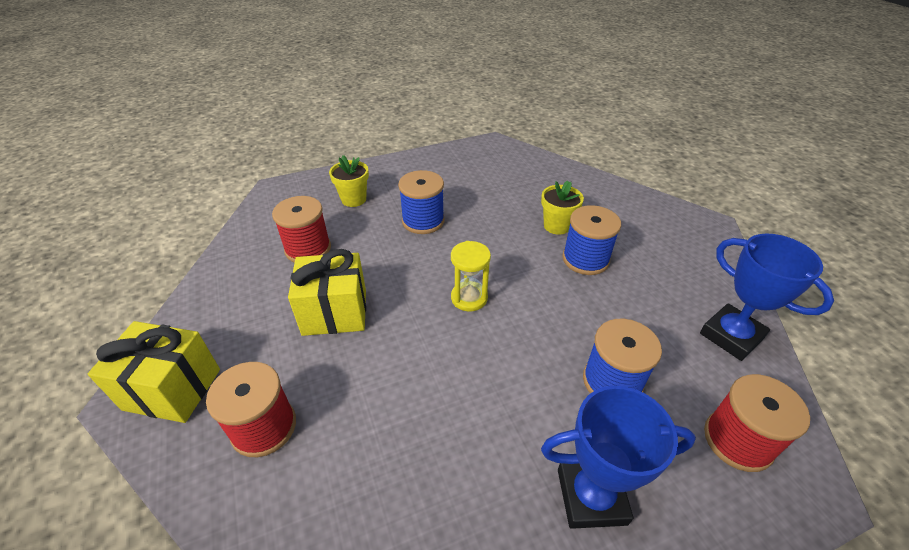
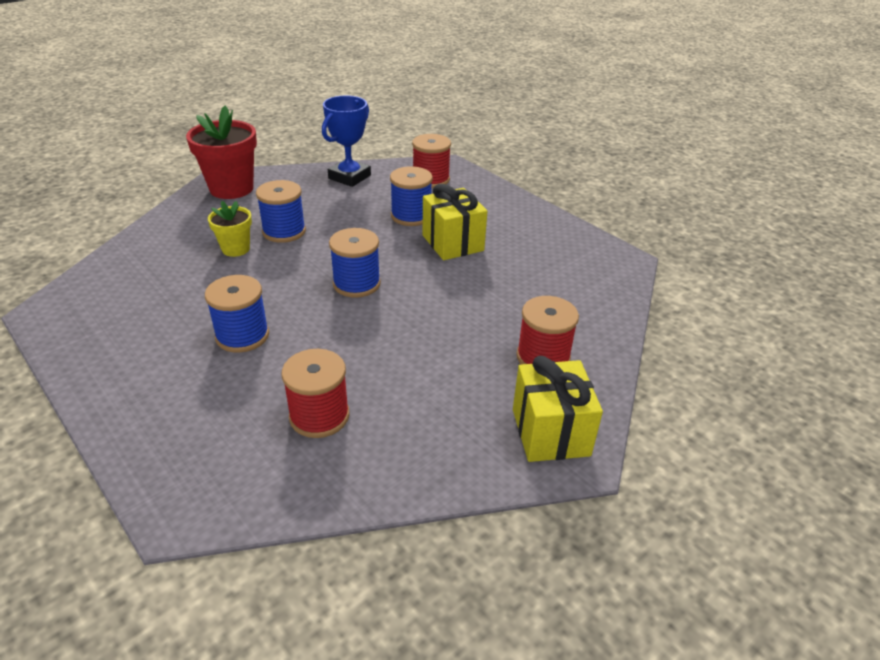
camera: 110 degrees left, 5 degrees down
yellow gift [288,249,366,336] -> yellow gift moved to [422,184,487,260]
yellow flower pot [329,155,369,207] -> none
yellow hourglass [451,241,491,311] -> blue spool [329,228,381,298]
blue trophy [541,386,696,529] -> none
none -> red flower pot [186,106,257,199]

